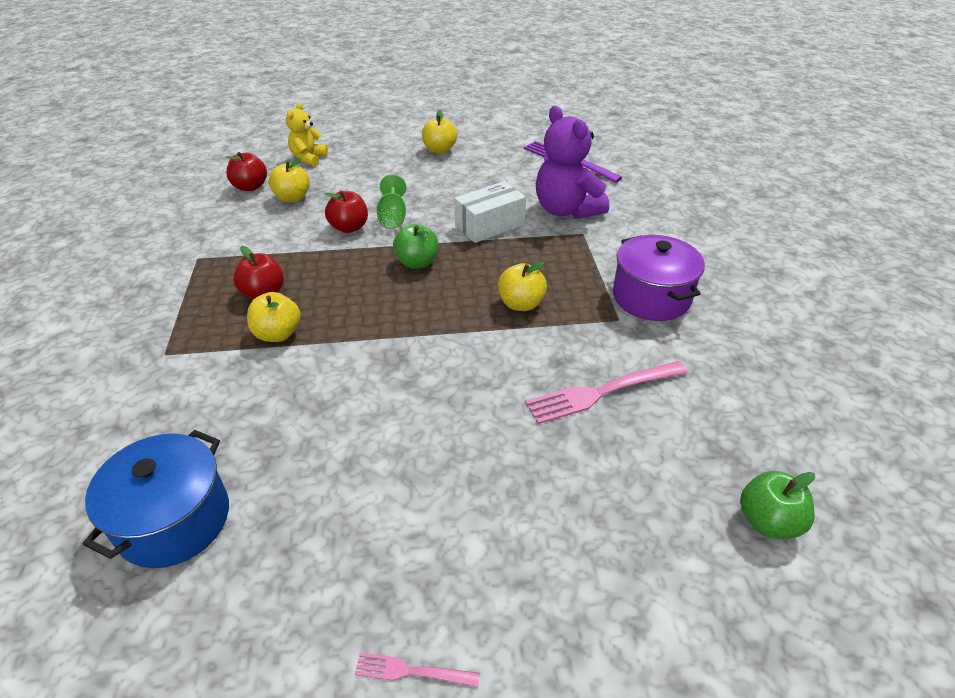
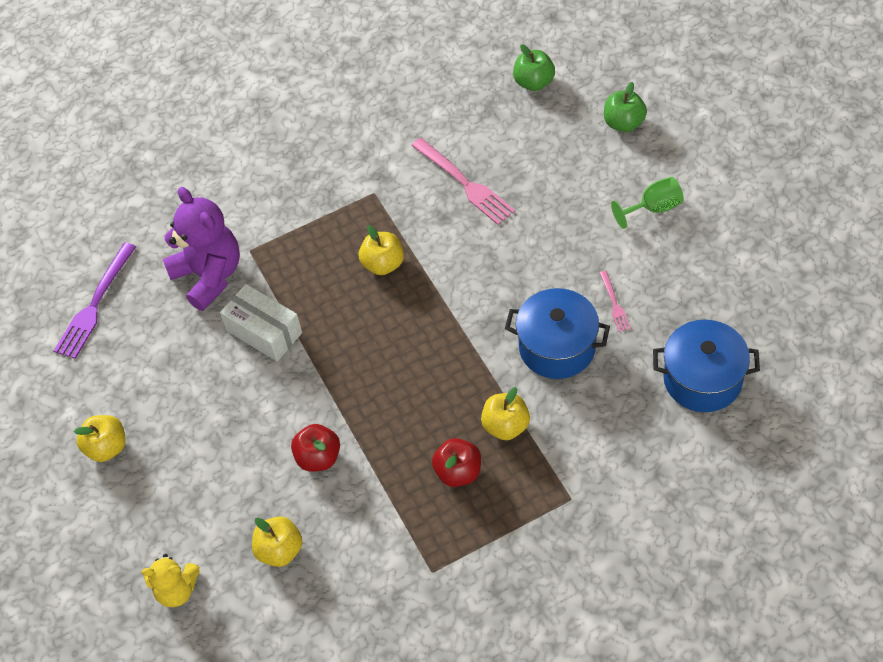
camera: 105 degrees left, 15 degrees up
red apple [226,152,267,191] -> none
pink fork [354,652,480,687] -> pink fork moved to [600,271,631,332]
green goblet [377,175,406,229] -> green goblet moved to [611,177,684,229]
green apple [393,224,439,269] -> green apple moved to [604,82,647,132]
purple teddy bear [536,106,609,219] -> purple teddy bear turned 75 degrees counterclockwise [163,187,240,311]
purple pot [613,235,705,321] -> none
none -> blue pot [505,288,610,379]

